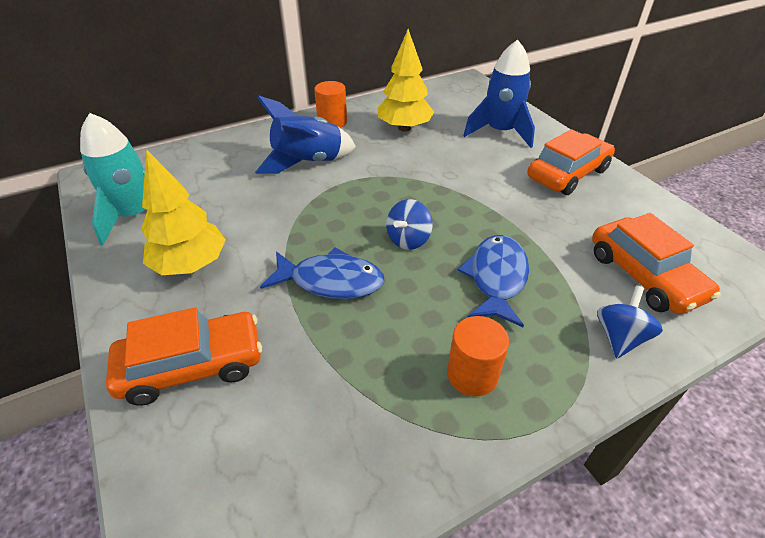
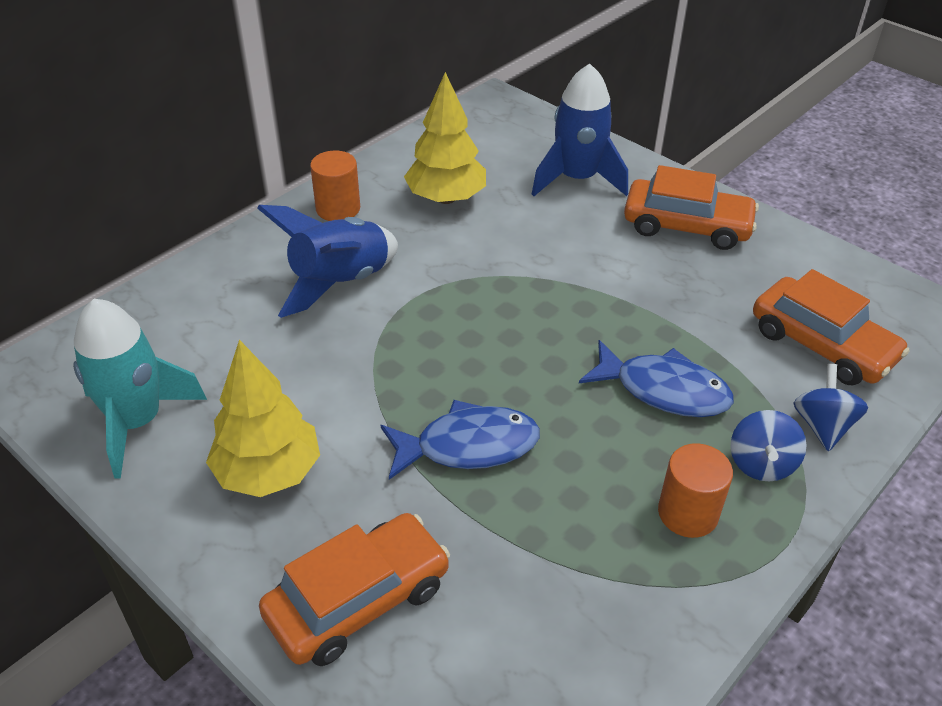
camera: 20 degrees left, 0 degrees up
blue spinning top [386,199,433,250] -> blue spinning top moved to [731,410,807,482]
blue fish [458,235,529,327] -> blue fish turned 120 degrees clockwise [579,340,734,417]
orange car [527,129,615,195] -> orange car turned 75 degrees clockwise [624,165,759,250]

